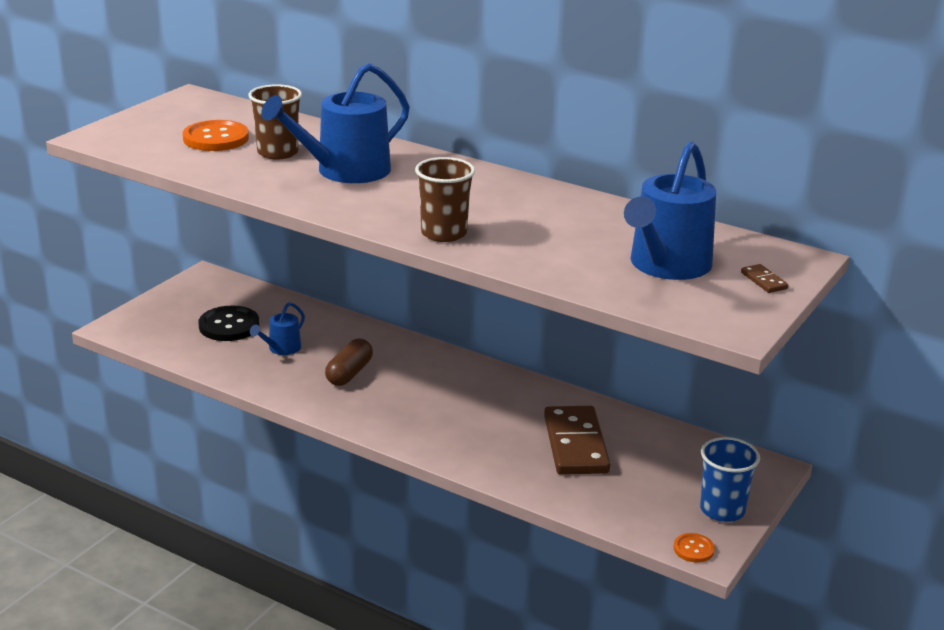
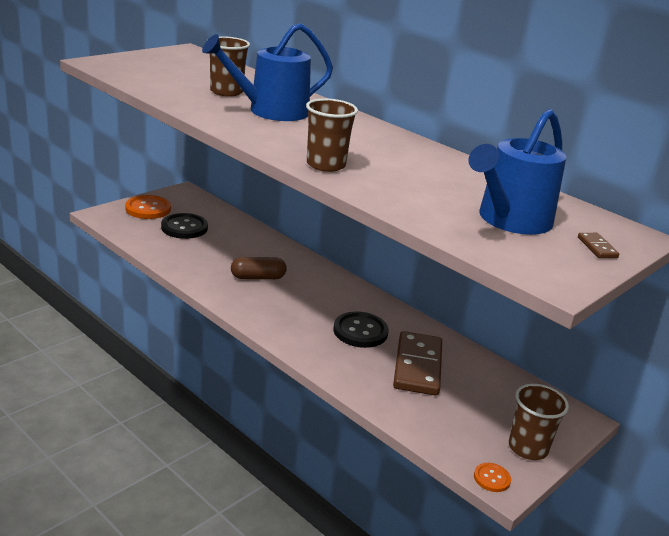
camera: 10 degrees right, 0 degrees up
orange button [183,120,249,151] -> orange button moved to [125,195,171,219]
blue watering can [250,302,305,355] -> none
brown capsule [325,339,373,386] -> brown capsule turned 45 degrees clockwise [231,257,287,279]
blue cup [700,437,760,522] -> brown cup [509,384,569,460]
none -> black button [334,312,389,348]

